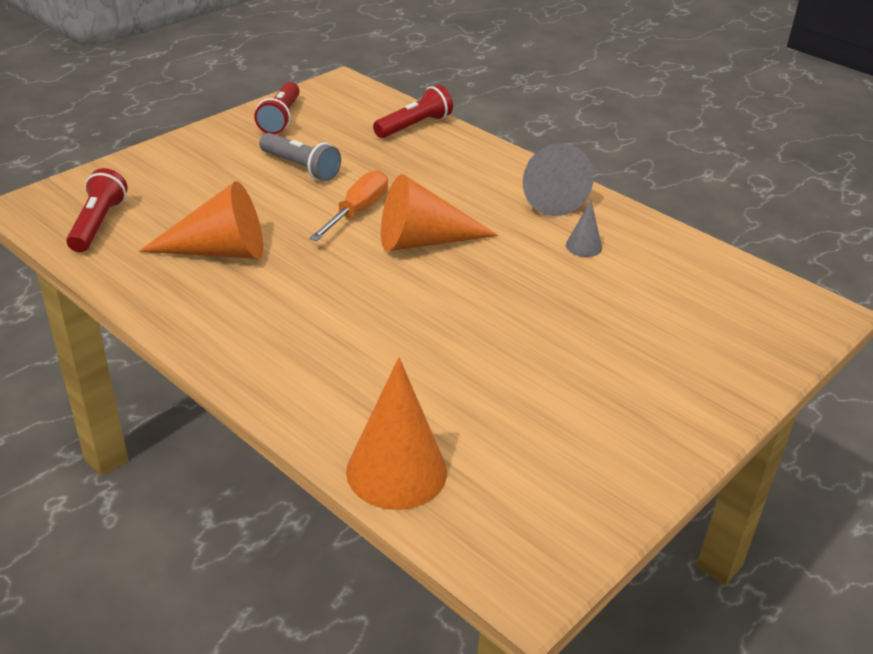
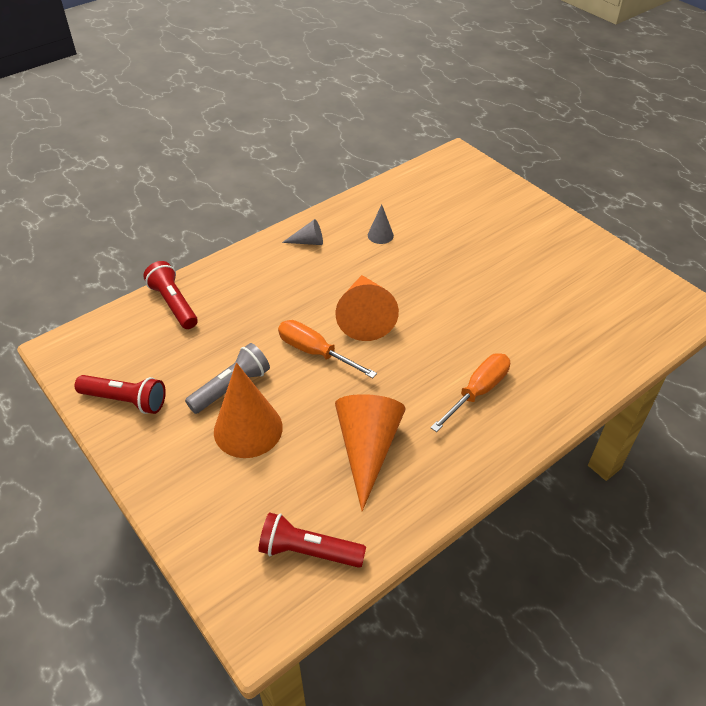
camera: 80 degrees left, 10 degrees up
orange cone [346,357,447,510] -> orange cone moved to [214,363,283,458]
grey cone [523,143,594,216] -> grey cone [282,219,323,245], size x0.48
none -> orange screwdriver [430,353,510,432]

